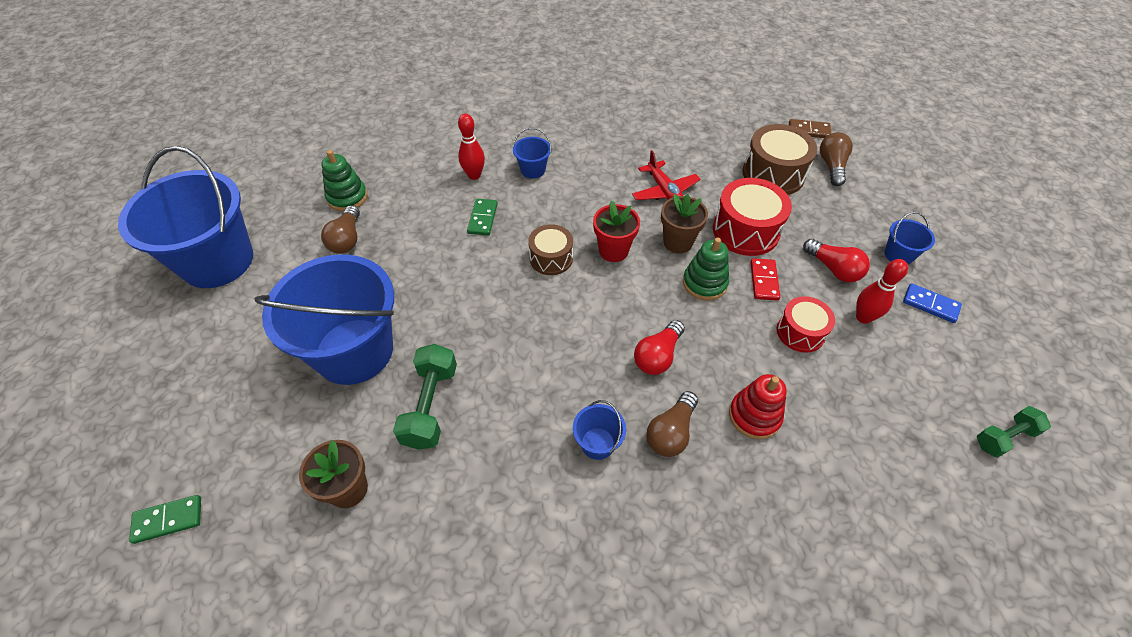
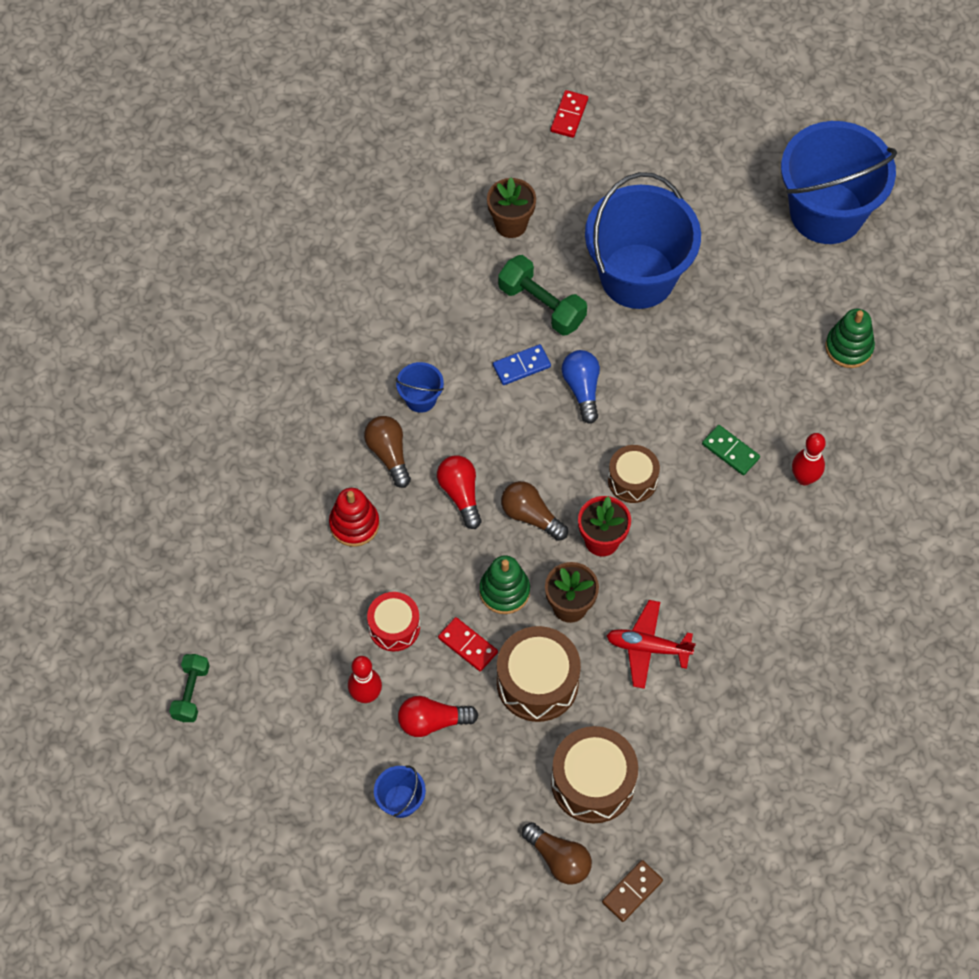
camera: 125 degrees right, 10 degrees up
green domino [129,495,201,544] -> red domino [550,90,588,138]
brown light bulb [321,205,360,254] -> brown light bulb moved to [501,481,568,541]
blue bucket [513,128,551,178] -> none
red drum [713,178,792,256] -> brown drum [497,626,581,722]
blue domino [903,283,962,323] -> blue domino moved to [493,344,551,385]
none -> blue light bulb [562,350,600,424]

